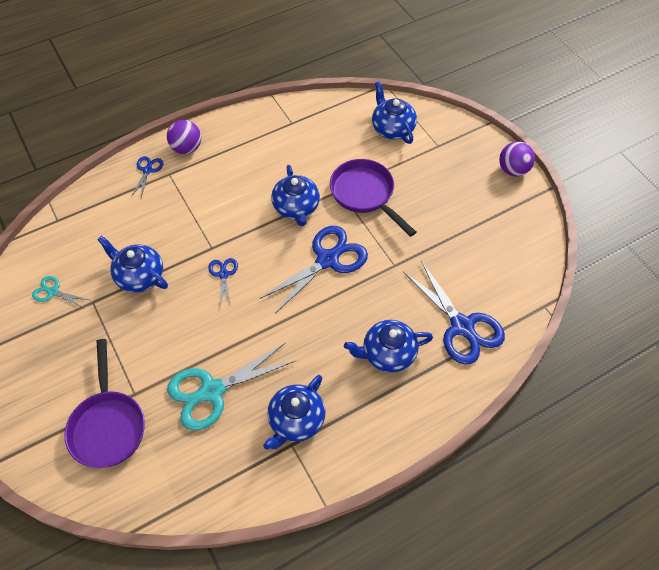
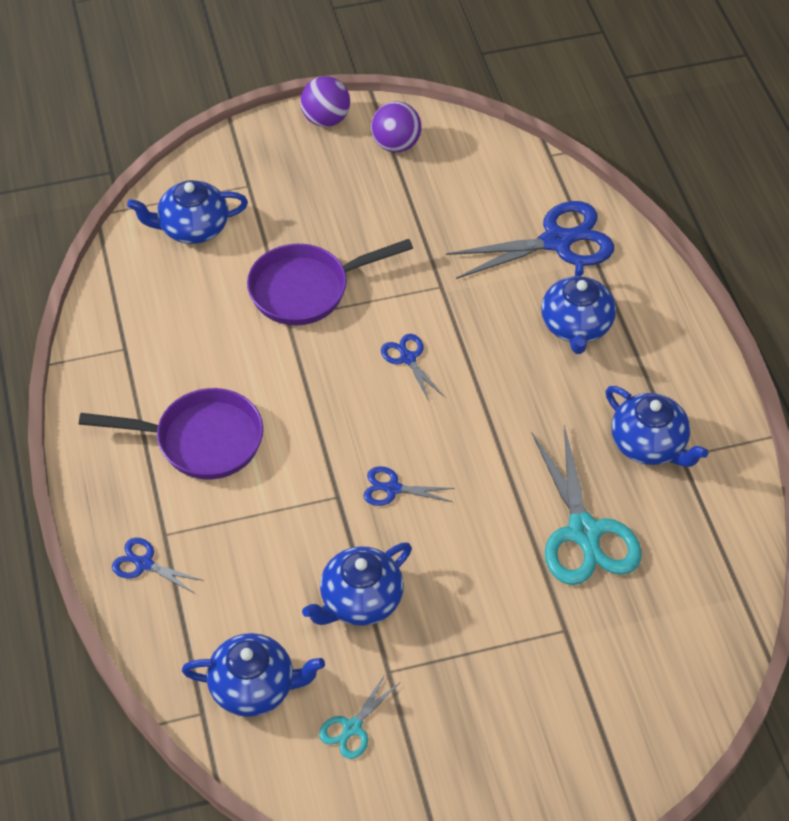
camera: 75 degrees left, 5 degrees down
purple pan [64,339,145,468] -> purple pan moved to [79,388,263,479]
purple ball [167,120,201,154] -> purple ball moved to [371,101,421,152]
blue scissors [260,226,368,314] -> blue scissors [381,334,443,401], size x0.49
blue teapot [271,165,320,226] -> blue teapot moved to [182,633,325,717]

